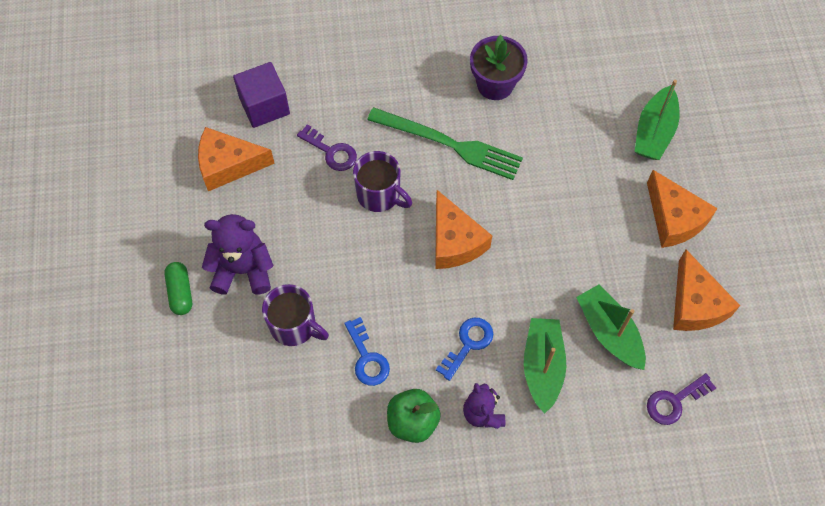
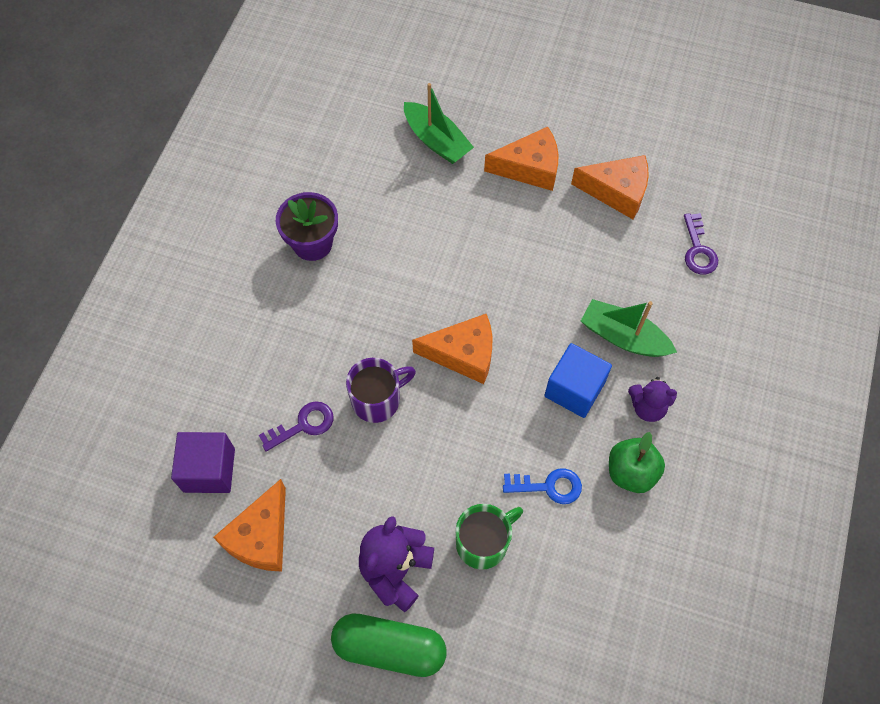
camera: 65 degrees left, 0 degrees up
green capsule [164,262,192,315] -> green capsule [331,614,447,677], size x1.73
purple mug [262,284,329,346] -> green mug [456,504,523,570]
green fork [367,107,523,180] -> none
blue key [436,318,493,381] -> blue cube [544,343,612,418]
green boat [576,285,646,370] -> none

